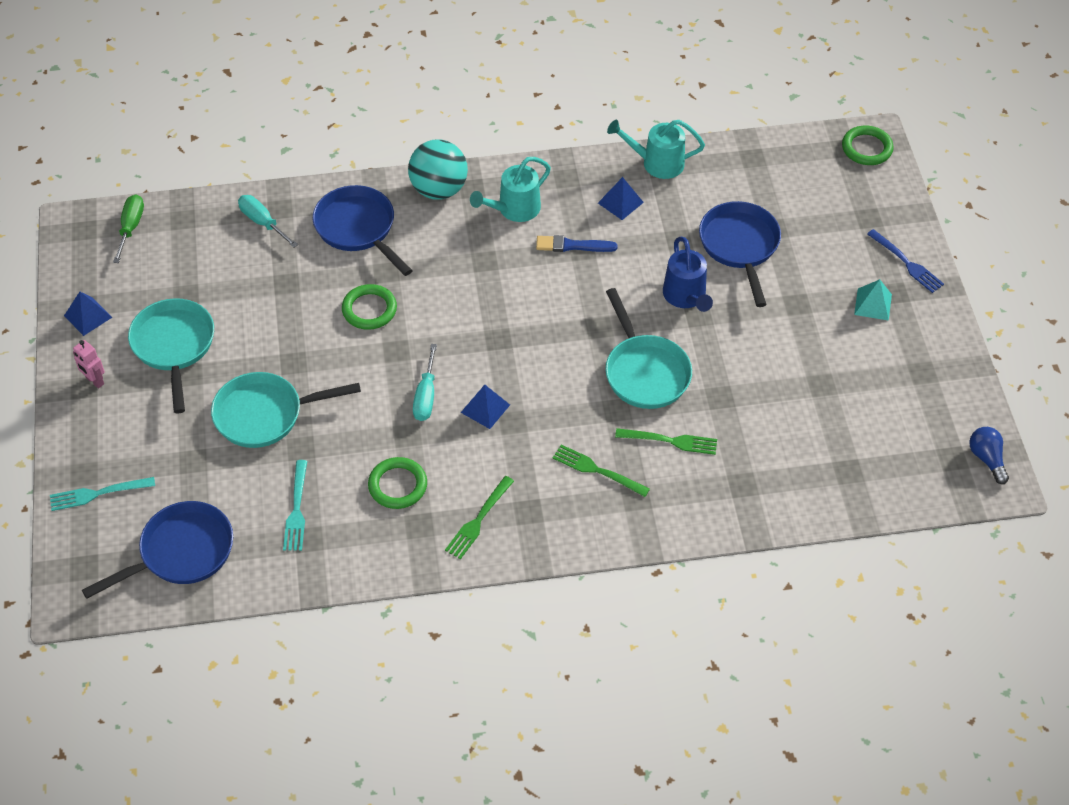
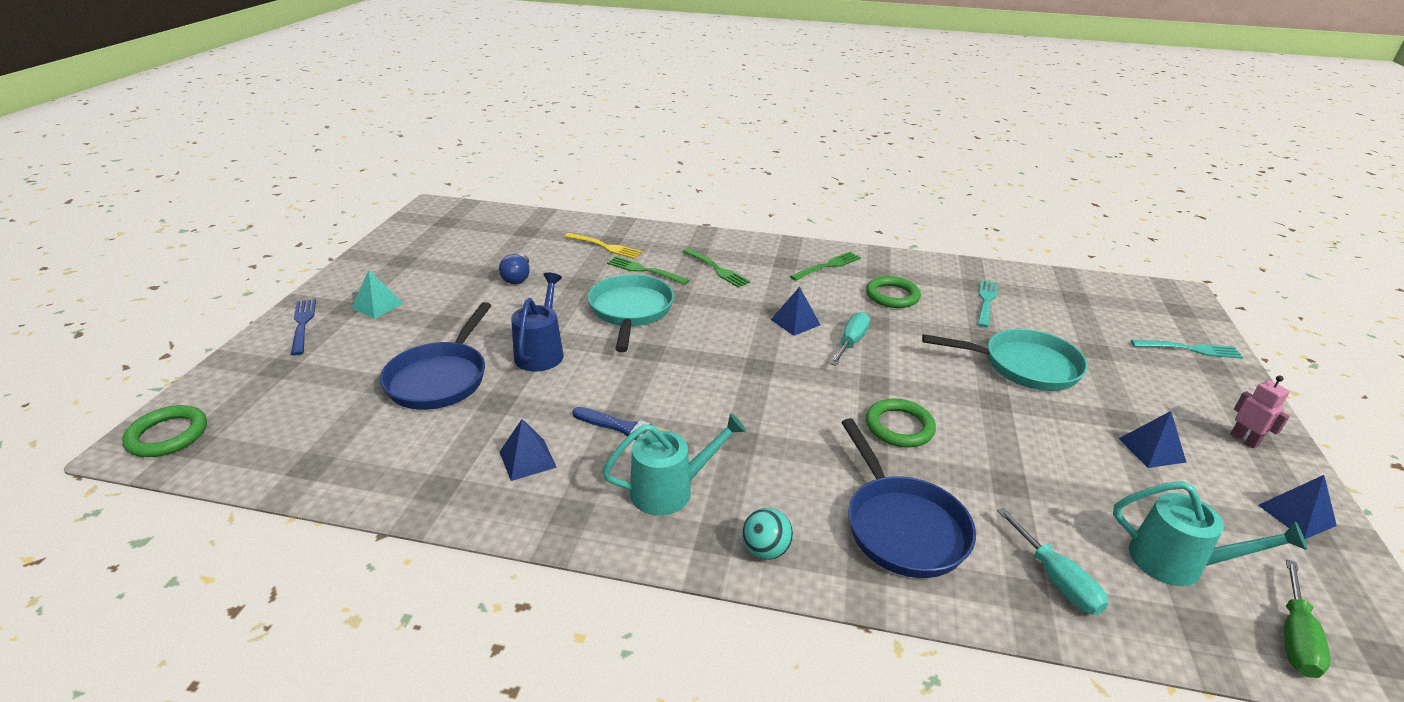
camera: 160 degrees left, 20 degrees down
blue pan [82,501,233,599] -> none
turquoise pan [128,298,214,413] -> blue pyramid [1119,411,1186,468]
turquoise ball [408,140,468,199] -> turquoise ball [742,508,793,560], size x0.53
turquoise watering can [607,120,705,179] -> turquoise watering can moved to [1113,481,1307,586]
blue light bulb [969,427,1009,484] -> blue light bulb moved to [499,254,530,284]
none -> yellow fork [564,233,642,259]

